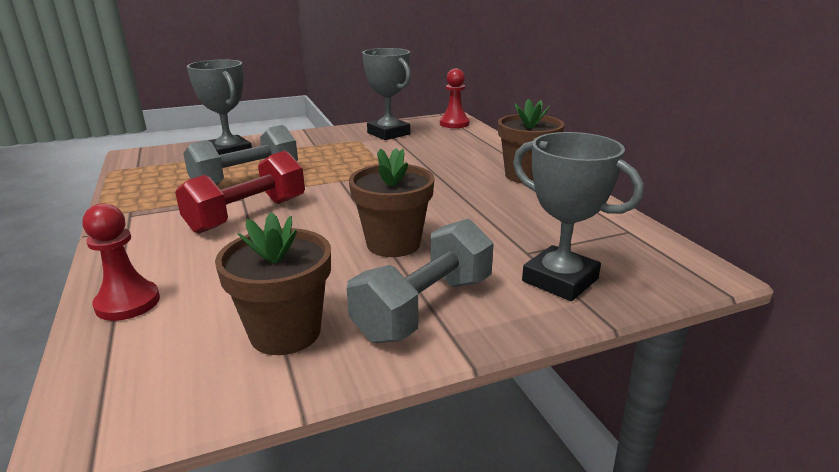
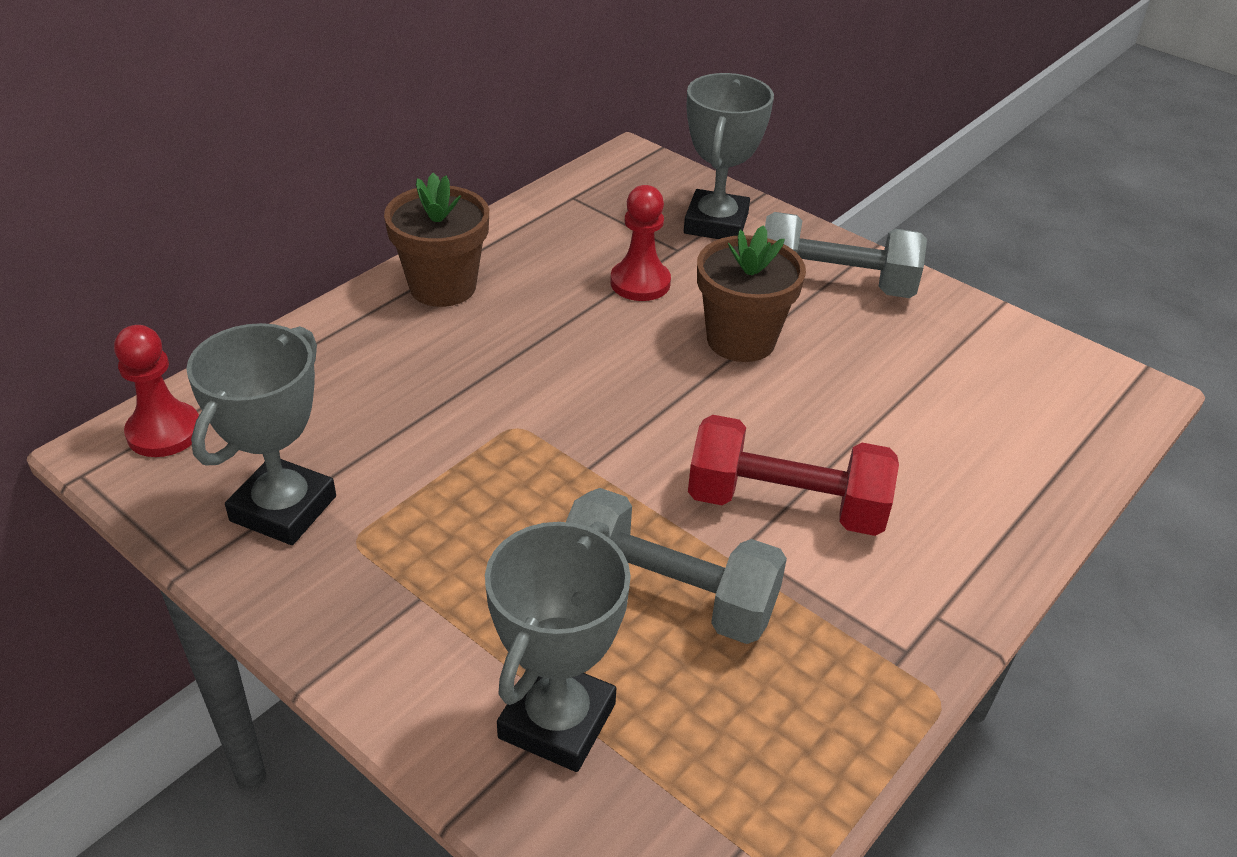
camera: 120 degrees left, 15 degrees up
red pawn [83,203,160,321] -> red pawn moved to [610,185,671,301]
brown flower pot [215,212,331,355] -> none

